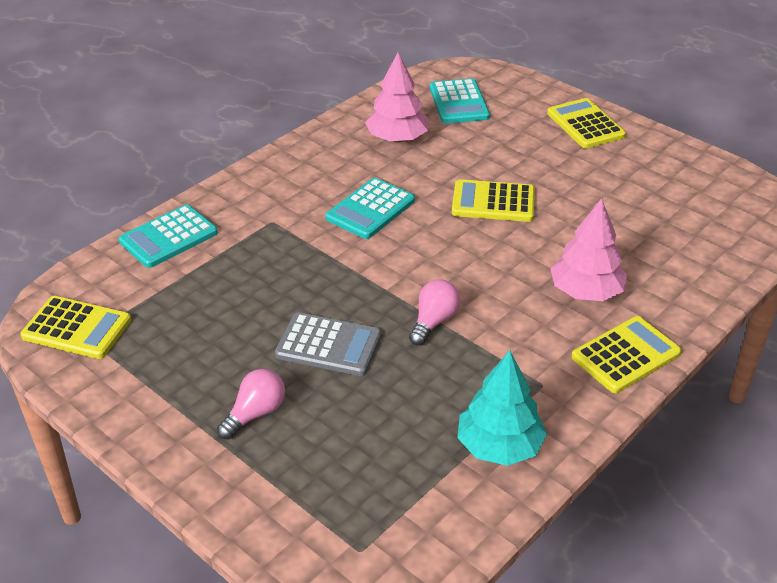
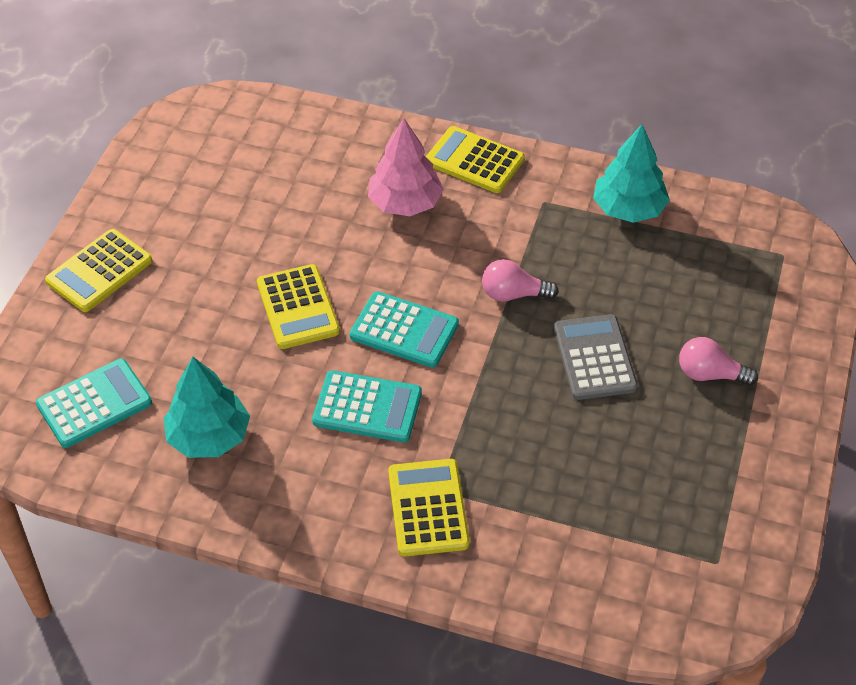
camera: 115 degrees left, 10 degrees up
yellow calculator [20,296,131,359] -> yellow calculator moved to [388,459,470,556]
turquoise calculator [119,205,218,268] -> turquoise calculator moved to [350,291,459,367]
pink tree [365,52,429,142] -> turquoise tree [164,357,250,458]

